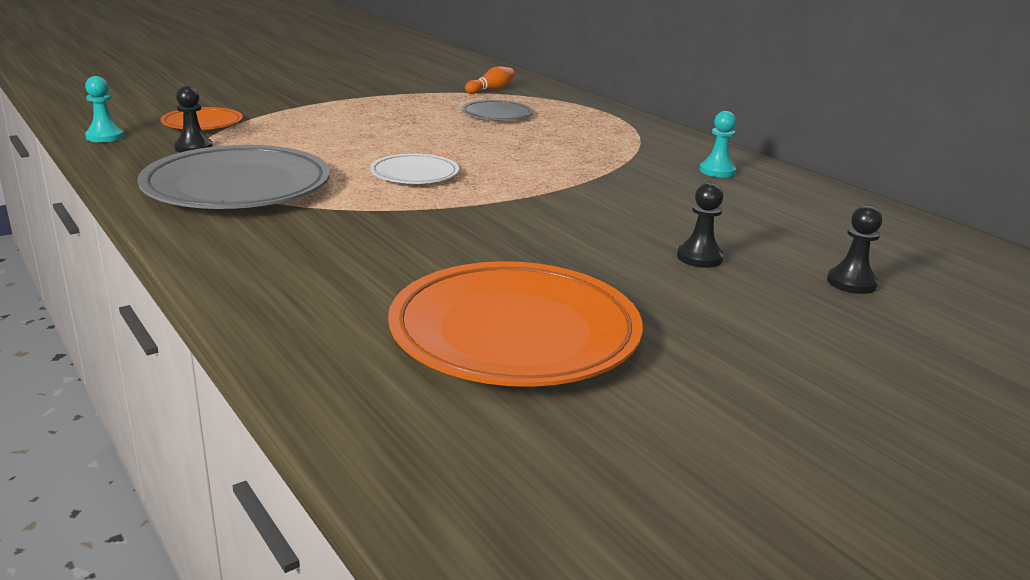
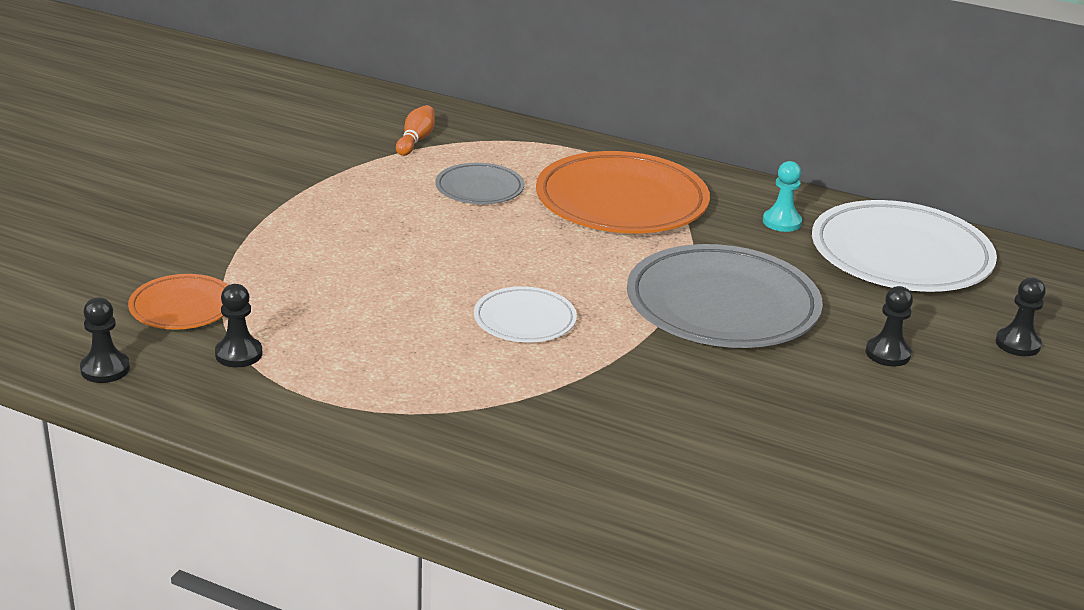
camera: 30 degrees left, 5 degrees up
turquoise pawn [85,76,124,142] -> black pawn [80,298,130,383]
grey plate [137,145,330,209] -> grey plate moved to [627,244,823,348]
orange plate [388,261,643,387] -> orange plate moved to [536,151,710,233]
none -> white plate [812,200,997,292]

